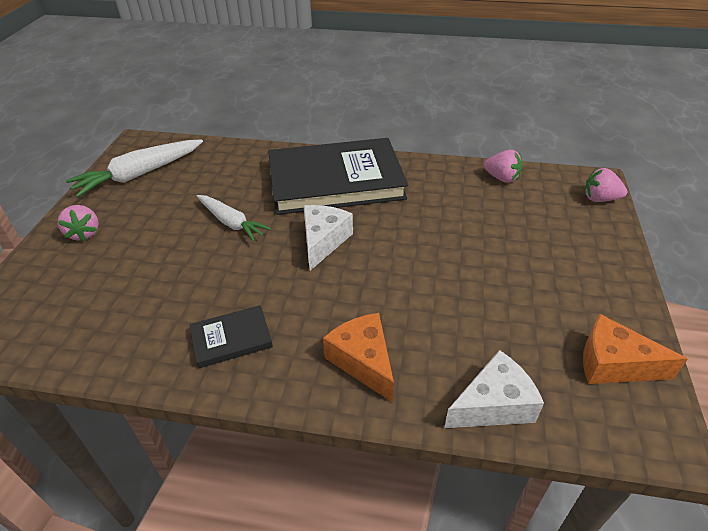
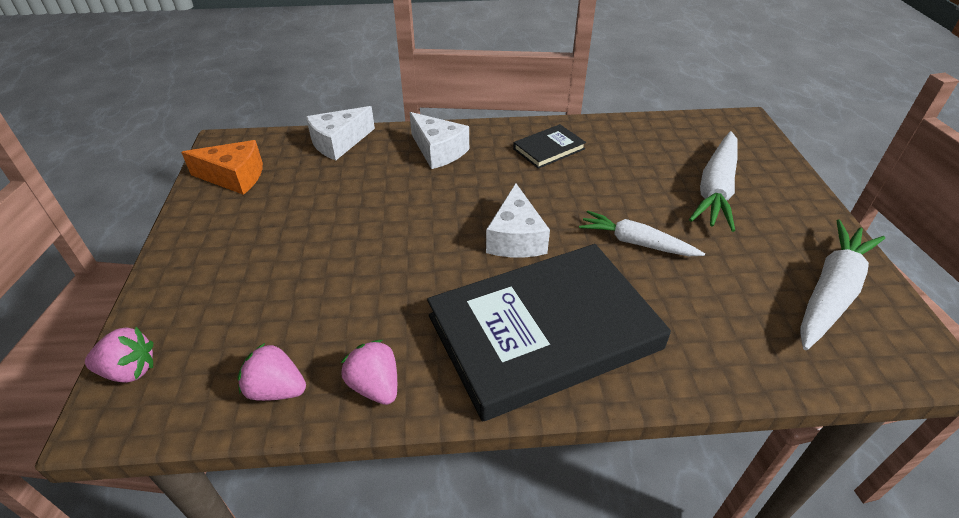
camera: 165 degrees right, 0 degrees up
pink strawberry [57,205,99,242] -> pink strawberry moved to [341,340,397,405]
orange cheese [323,313,394,403] -> white cheese [410,112,469,169]
none -> white carrot [689,131,738,232]

